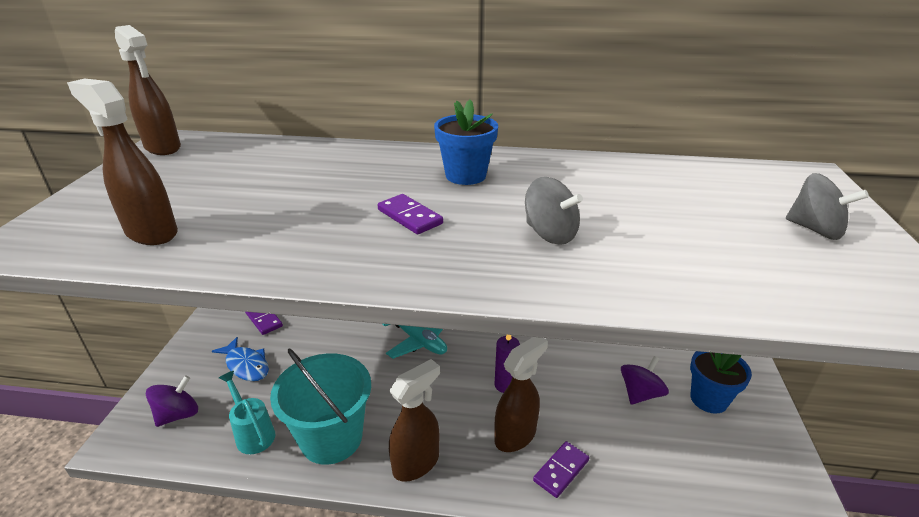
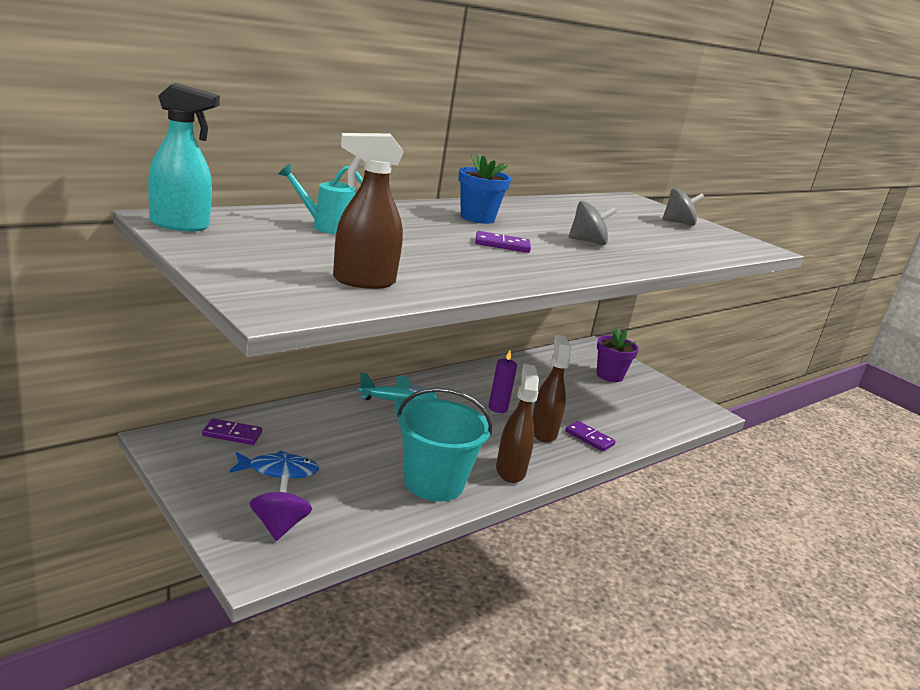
camera: 50 degrees left, 10 degrees down
brown spray bottle [115,25,181,155] -> turquoise spray bottle [148,83,220,231]
turquoise watering can [219,371,275,454] -> turquoise watering can moved to [278,163,363,234]
purple domino [533,441,589,498] -> purple domino turned 45 degrees counterclockwise [565,421,616,452]
purple spinning top [621,356,669,405] -> none
blue flower pot [690,351,752,414] -> purple flower pot [597,328,639,382]

